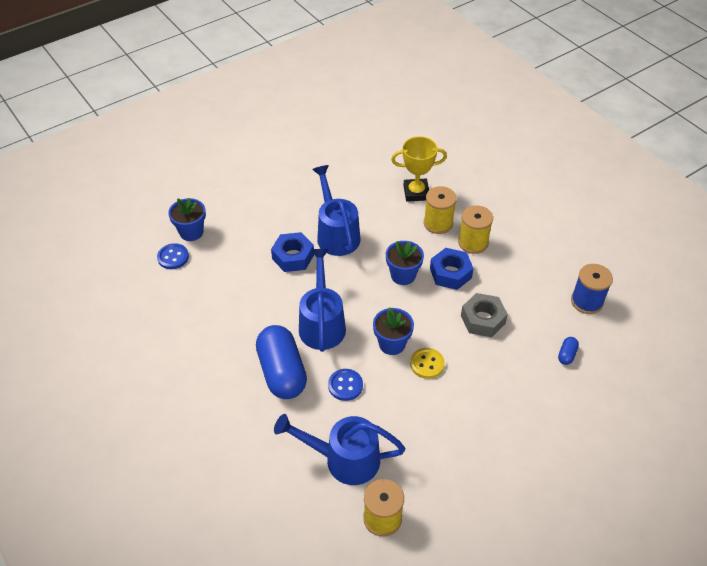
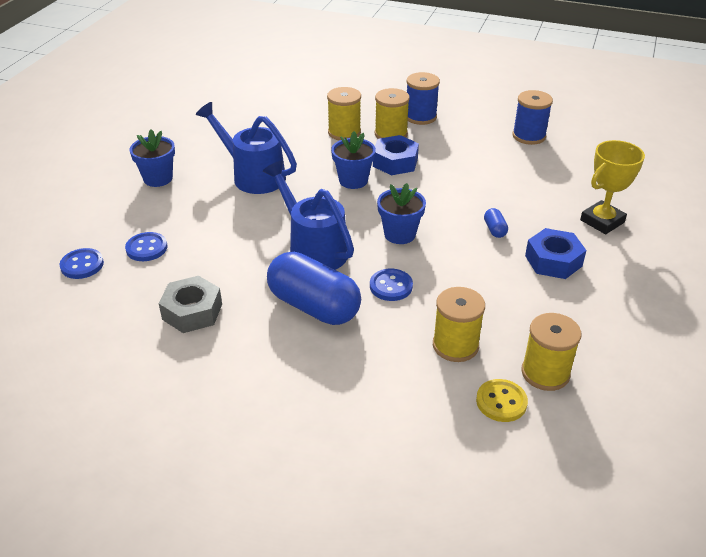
camera: 35 degrees left, 10 degrees down
blue flower pot [168,198,206,241] -> blue flower pot moved to [130,129,175,187]
blue nut [271,232,314,272] -> blue nut moved to [525,228,586,279]
blue watering can [274,414,405,485] -> yellow spool [433,287,485,362]
yellow trophy [391,136,447,202] -> yellow trophy moved to [580,140,645,234]
yellow button [410,348,445,379] -> yellow button moved to [476,379,528,422]
grey nut [461,293,508,337] -> grey nut moved to [159,276,222,333]
blue capsule [558,337,579,365] -> blue capsule moved to [484,208,508,238]
none -> blue button [125,232,167,261]
none -> blue spool [407,72,440,125]

